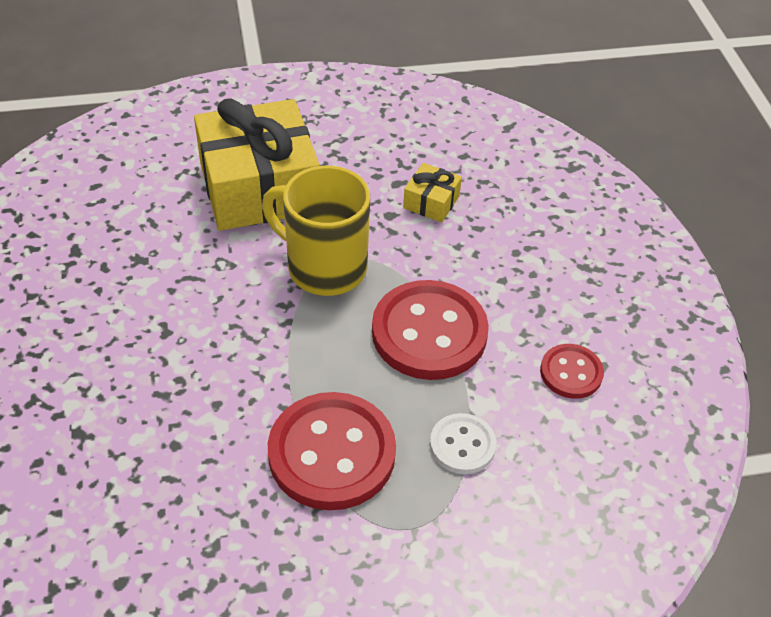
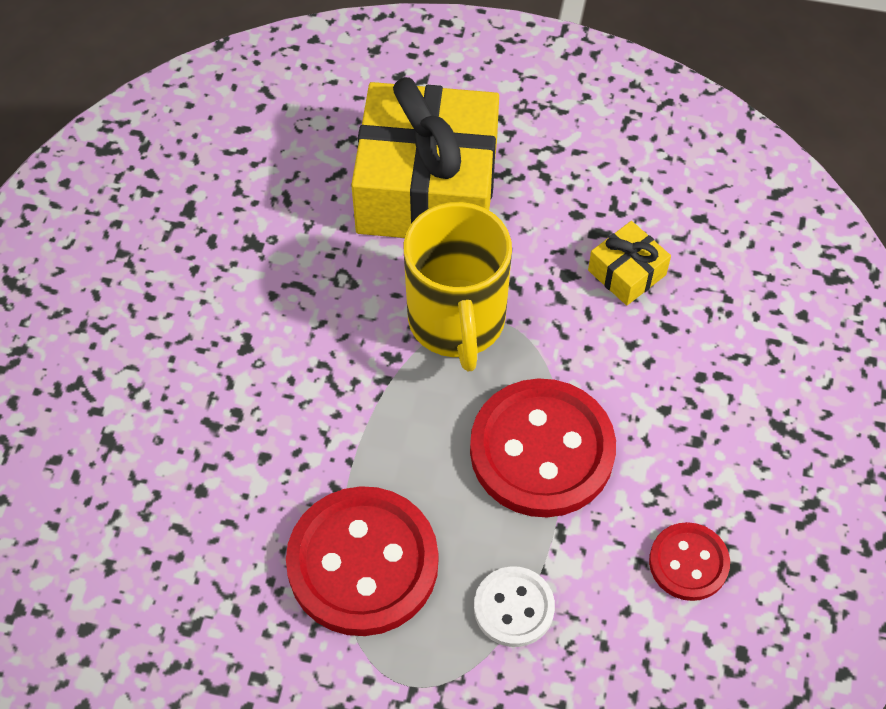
camera: 25 degrees right, 10 degrees up
yellow mug [262,166,370,296] -> yellow mug turned 150 degrees counterclockwise [404,202,512,372]

